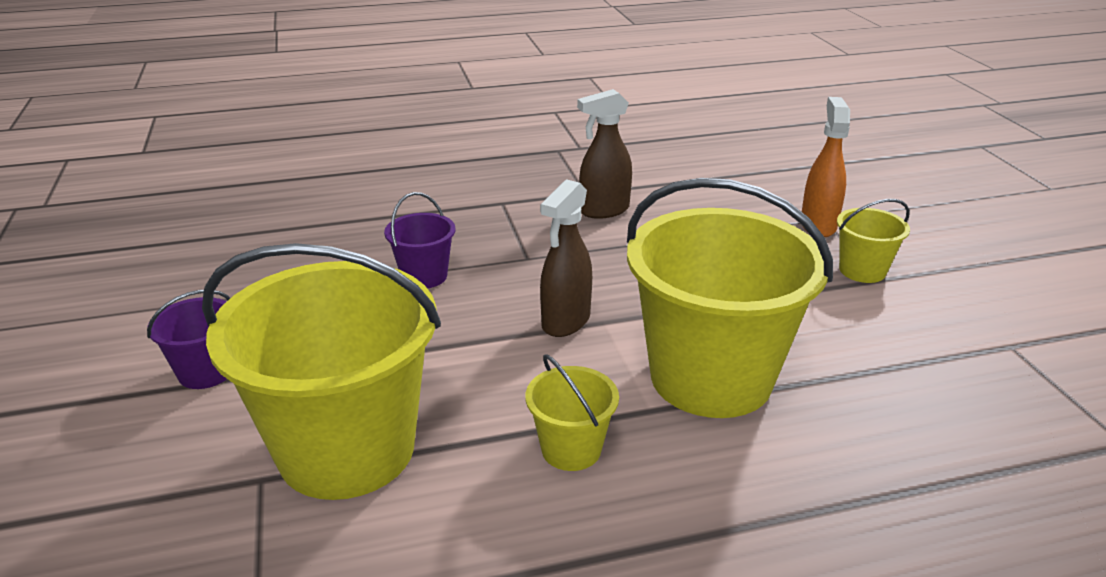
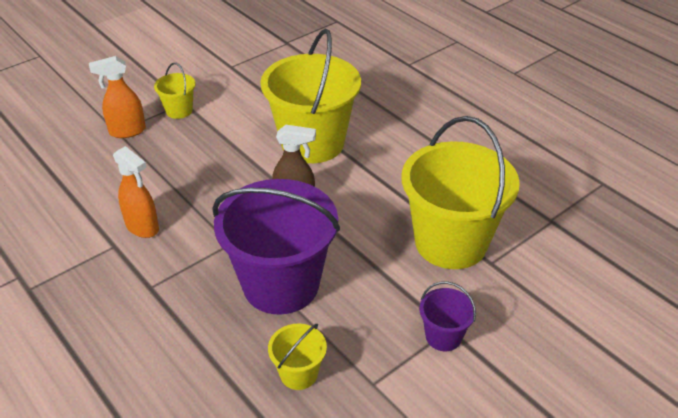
camera: 115 degrees left, 10 degrees up
purple bucket [384,192,455,288] -> purple bucket [212,179,340,315], size x2.25
yellow bucket [525,354,619,471] -> yellow bucket moved to [268,323,327,390]
brown spray bottle [577,89,632,219] -> orange spray bottle [113,146,159,238]

